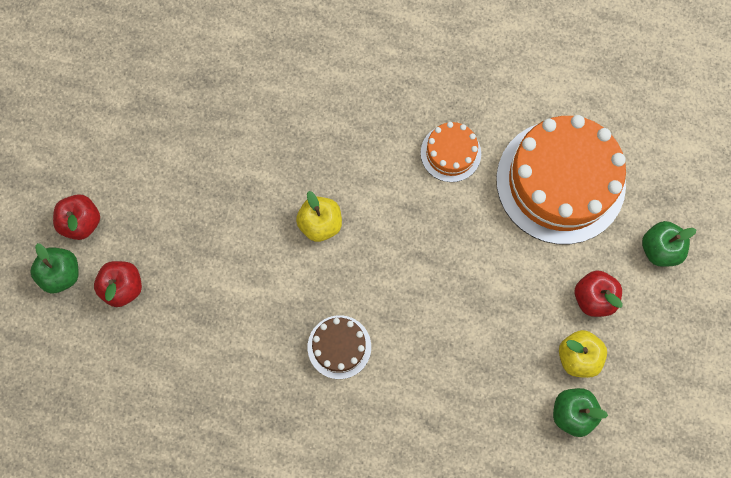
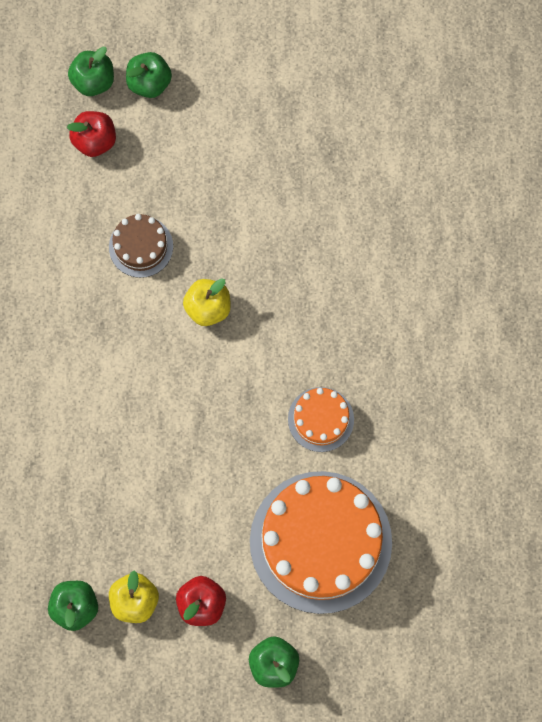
camera: 75 degrees right, 0 degrees up
red apple [53,194,100,240] -> green apple [126,52,172,98]
brown cake [308,315,371,379] -> brown cake moved to [109,214,173,278]

